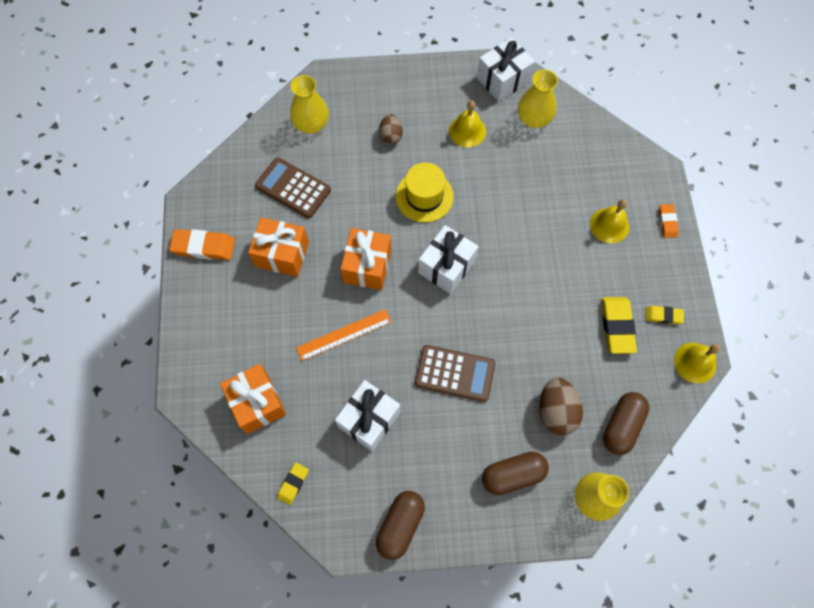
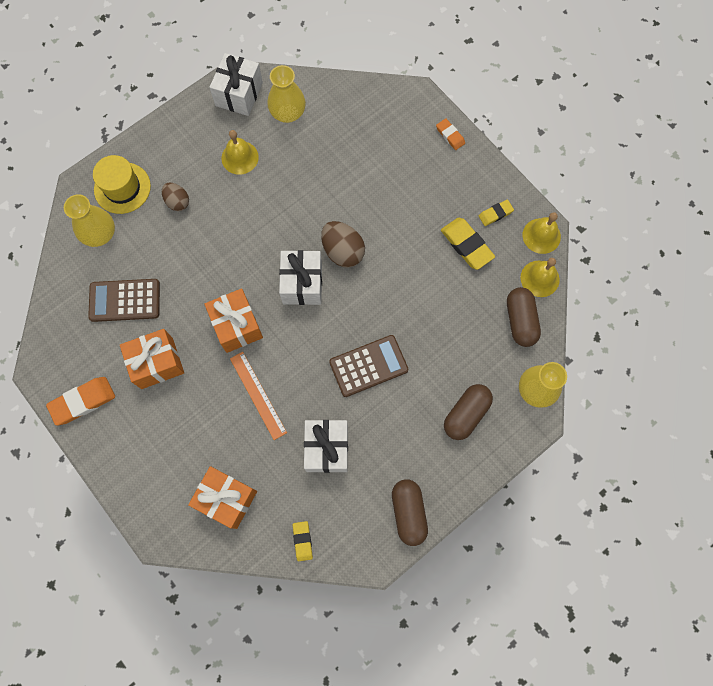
camera: 35 degrees left, 5 degrees up
orange ruler [296,309,391,361] -> orange ruler turned 60 degrees counterclockwise [230,352,287,440]
yellow hat [396,163,454,222] -> yellow hat moved to [93,155,151,214]
brown egg [539,378,583,435] -> brown egg moved to [321,221,365,268]
yellow bell [590,199,629,243] -> yellow bell moved to [521,258,560,297]

